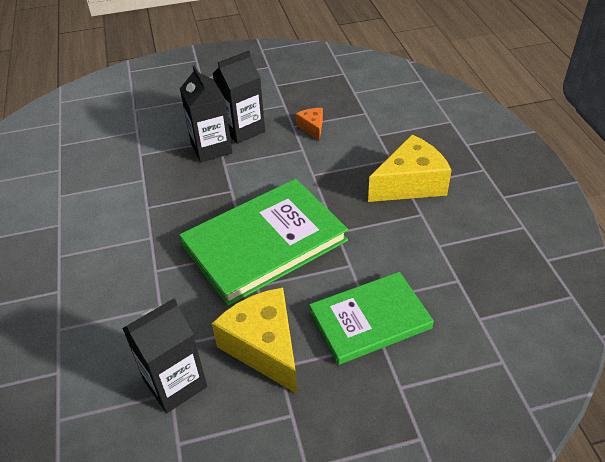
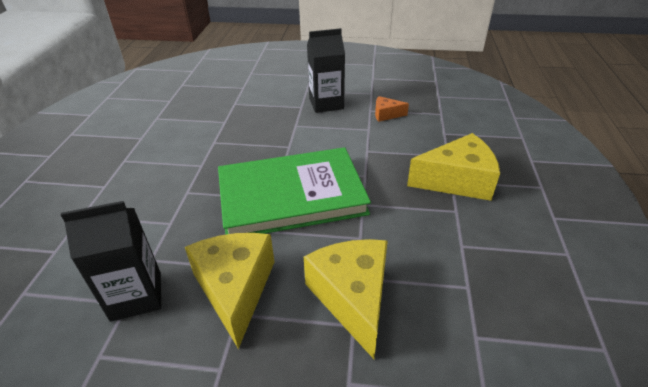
camera: 20 degrees right, 5 degrees down
black carton [180,65,232,162] -> none
orange cheese [296,108,323,141] -> orange cheese turned 90 degrees counterclockwise [375,96,409,122]
green book [309,272,434,365] -> yellow cheese [304,239,388,359]

